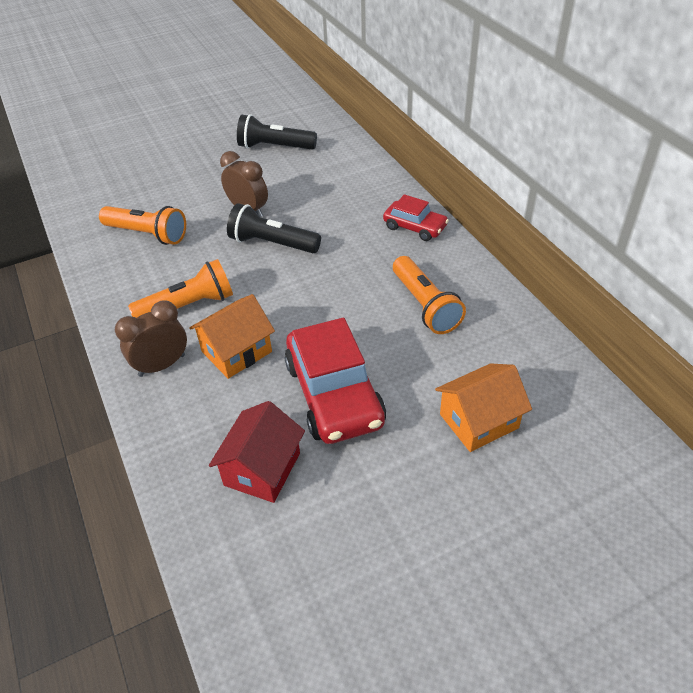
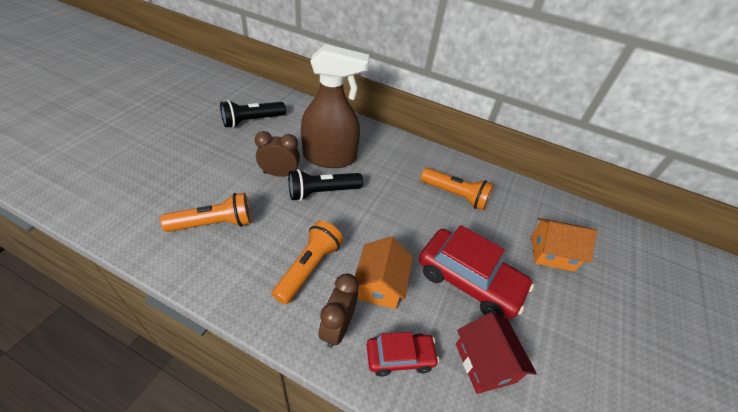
camera: 45 degrees left, 0 degrees up
red car [383,194,449,241] -> red car moved to [367,332,439,377]
orange house [435,363,532,452] -> orange house turned 75 degrees clockwise [531,218,597,272]
none -> brown spray bottle [301,44,369,168]

